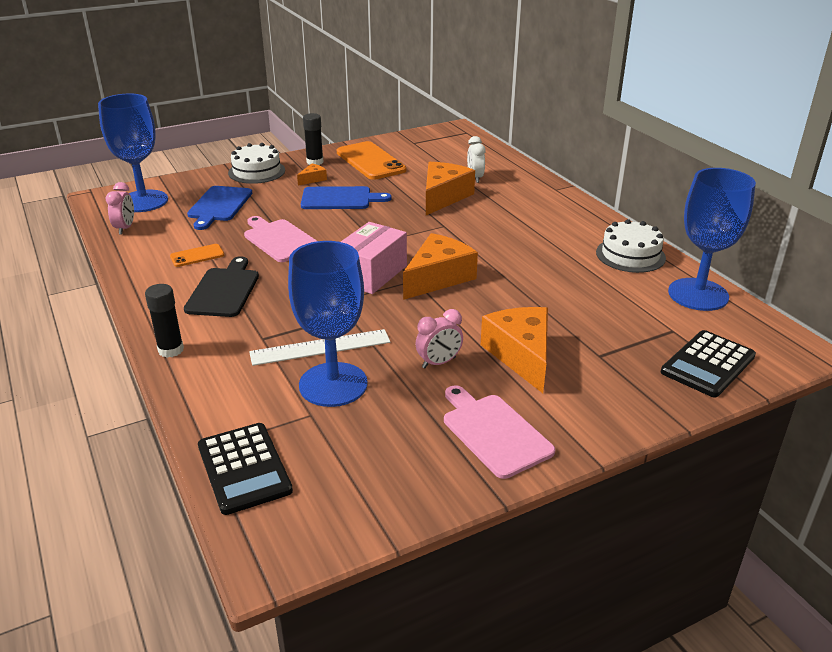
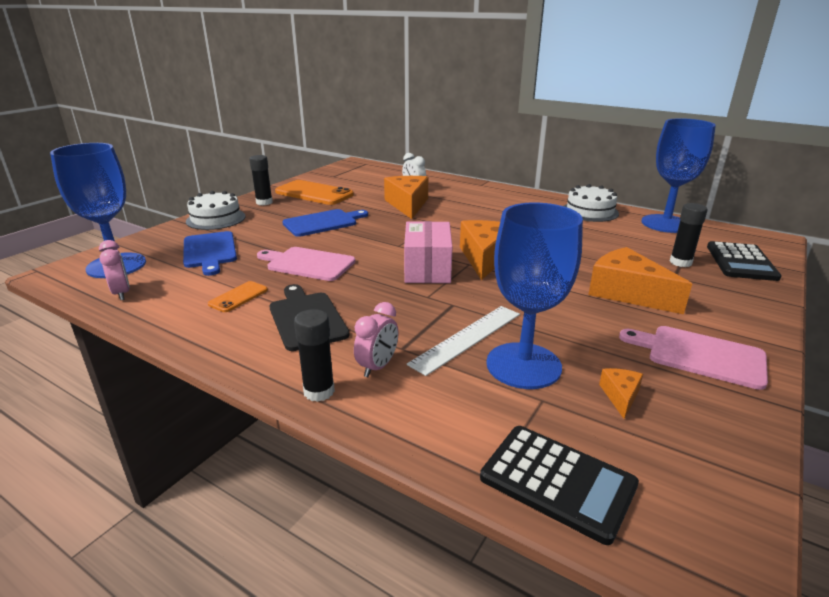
camera: 30 degrees left, 5 degrees down
orange cheese [297,164,327,186] -> orange cheese moved to [599,368,643,419]
pink clock [416,309,463,368] -> pink clock moved to [354,302,399,377]
none -> black glue stick [670,203,708,267]

